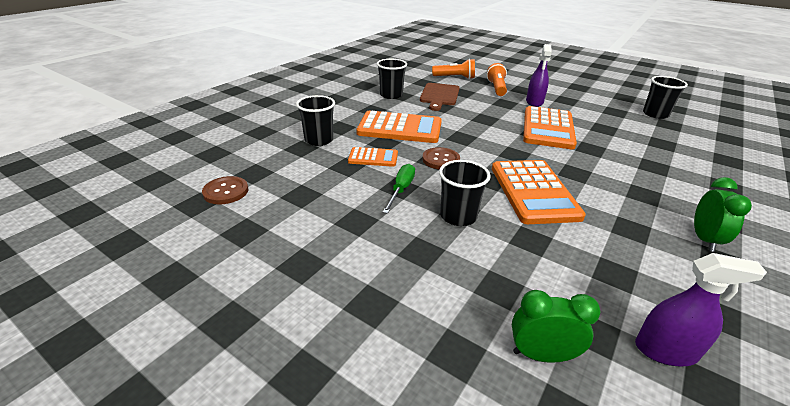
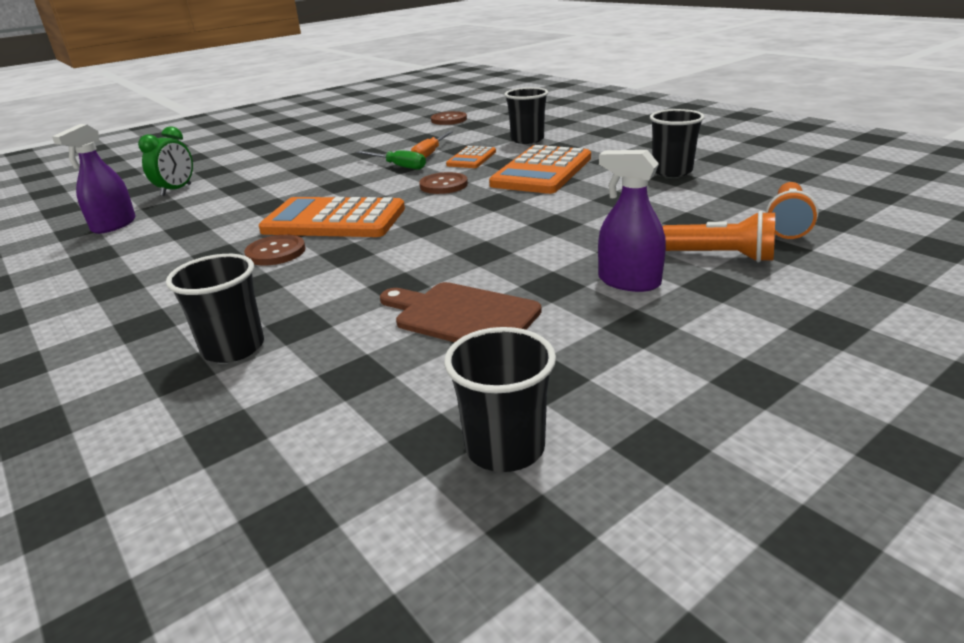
camera: 110 degrees right, 5 degrees down
brown cutting board [420,83,460,111] -> brown cutting board moved to [380,282,542,342]
black cup [439,160,491,226] -> black cup moved to [166,254,264,363]
orange calculator [523,106,577,149] -> none
green clock [694,177,752,252] -> none
none -> brown button [244,235,306,266]
none -> orange screwdriver [411,131,453,158]

